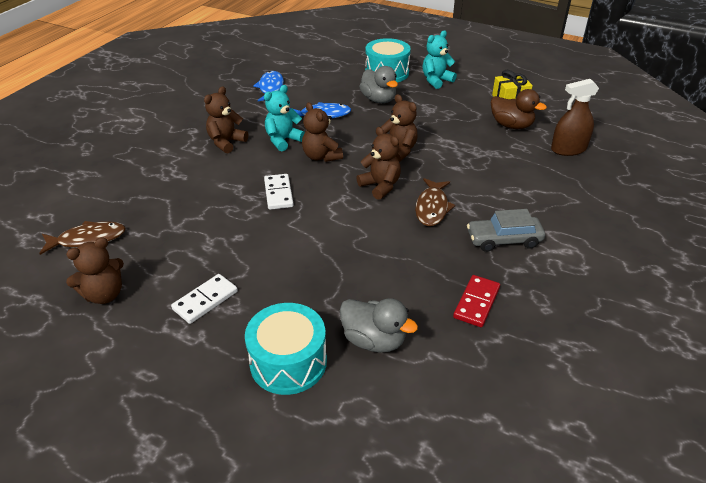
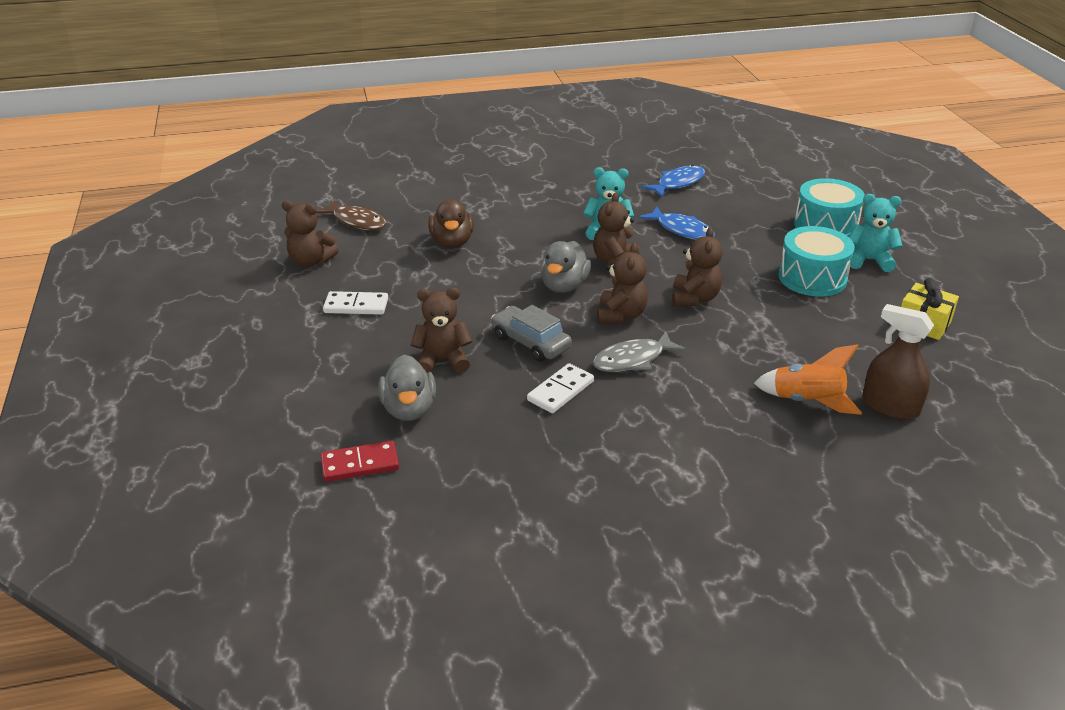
camera: 50 degrees right, 5 degrees down
brown teddy bear [204,86,248,153] -> brown teddy bear moved to [411,287,472,373]
turquoise drum [245,303,327,395] -> turquoise drum moved to [778,226,855,297]
white domino [264,174,294,210] -> white domino moved to [527,363,594,413]
grey duck [359,66,398,103] -> grey duck moved to [540,241,591,293]
brown fish [415,178,456,226] -> grey fish [592,331,686,372]
red domino [453,275,500,327] -> red domino moved to [321,441,399,482]
grey car [467,209,545,252] -> grey car moved to [491,305,572,362]
brown duck [491,89,547,129] -> brown duck moved to [428,200,474,248]
none -> orange rocket [754,344,862,415]

